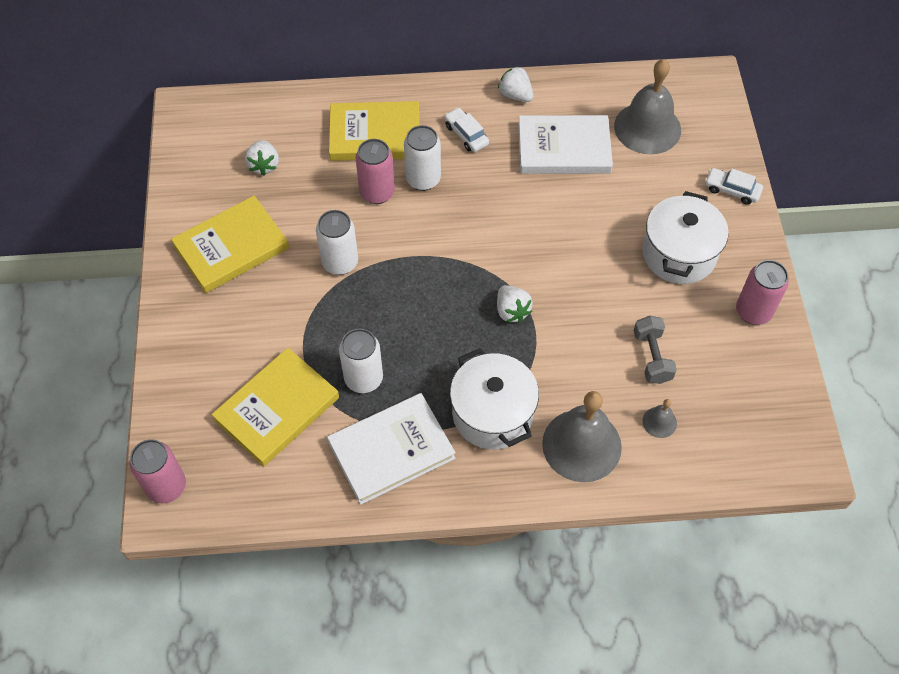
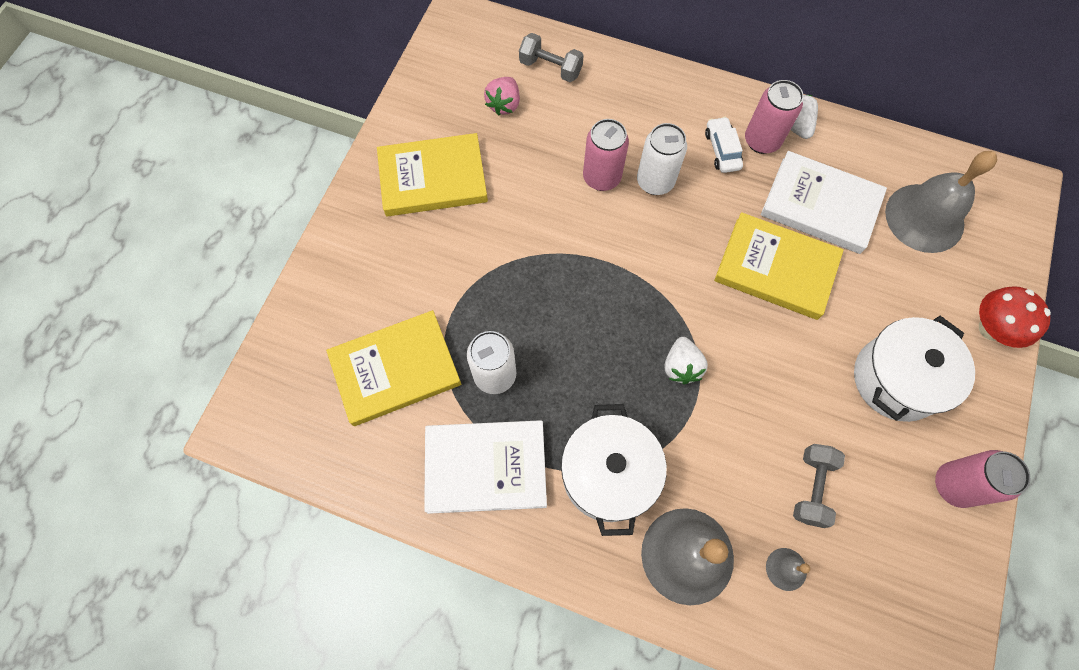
camera: 25 degrees right, 10 degrees up
pink can [129,439,186,503] -> pink can moved to [745,80,804,154]
white strawberry [245,140,279,175] -> pink strawberry [484,77,520,116]
white can [316,210,358,275] -> none
yellow book [329,101,420,161] -> yellow book moved to [714,212,844,320]
white car [705,168,763,205] -> red mushroom [979,286,1051,348]
none -> grey dumbbell [519,33,584,82]

